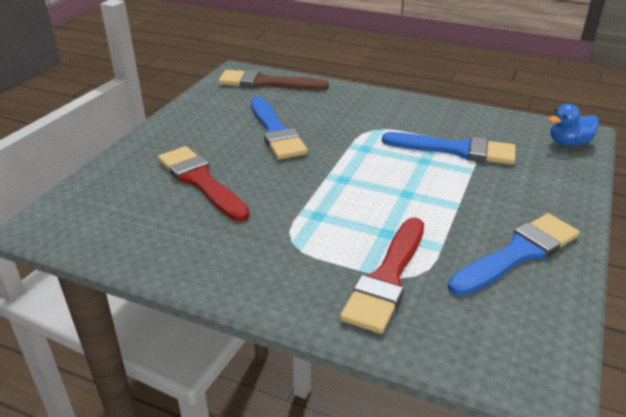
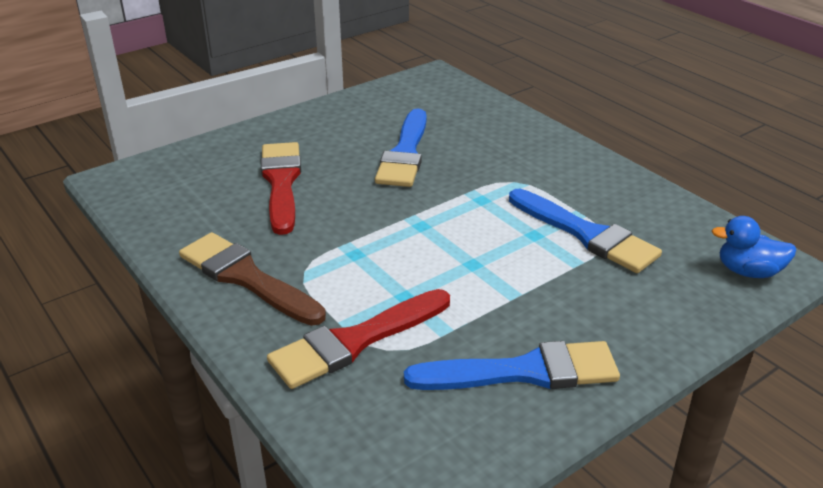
camera: 30 degrees right, 0 degrees up
brown brush [218,70,329,90] -> brown brush moved to [179,232,326,326]

